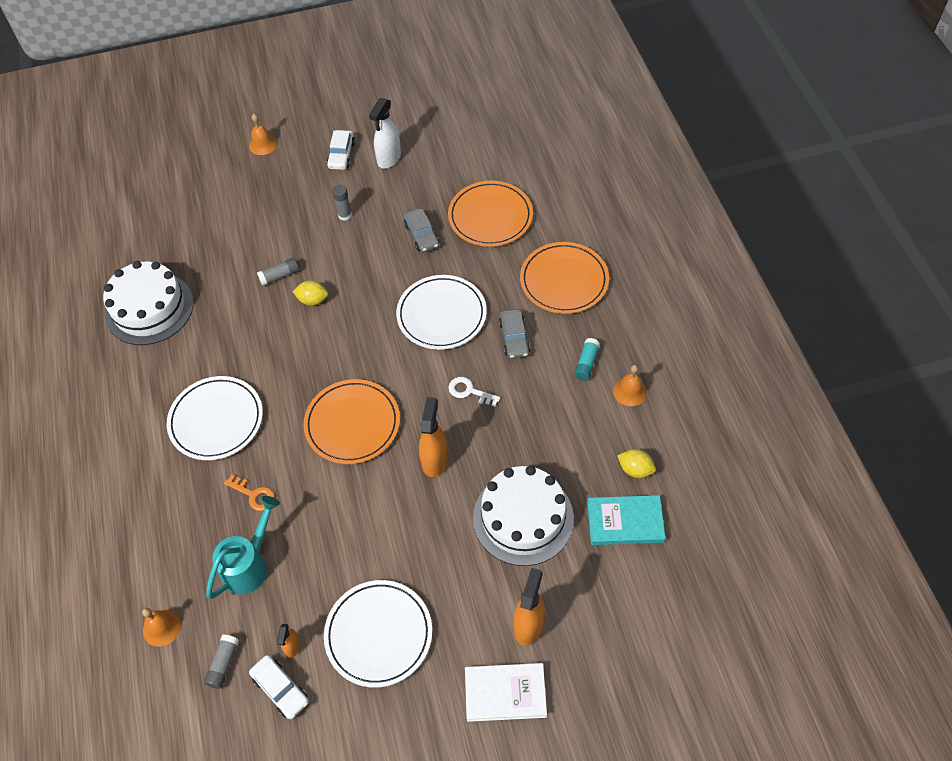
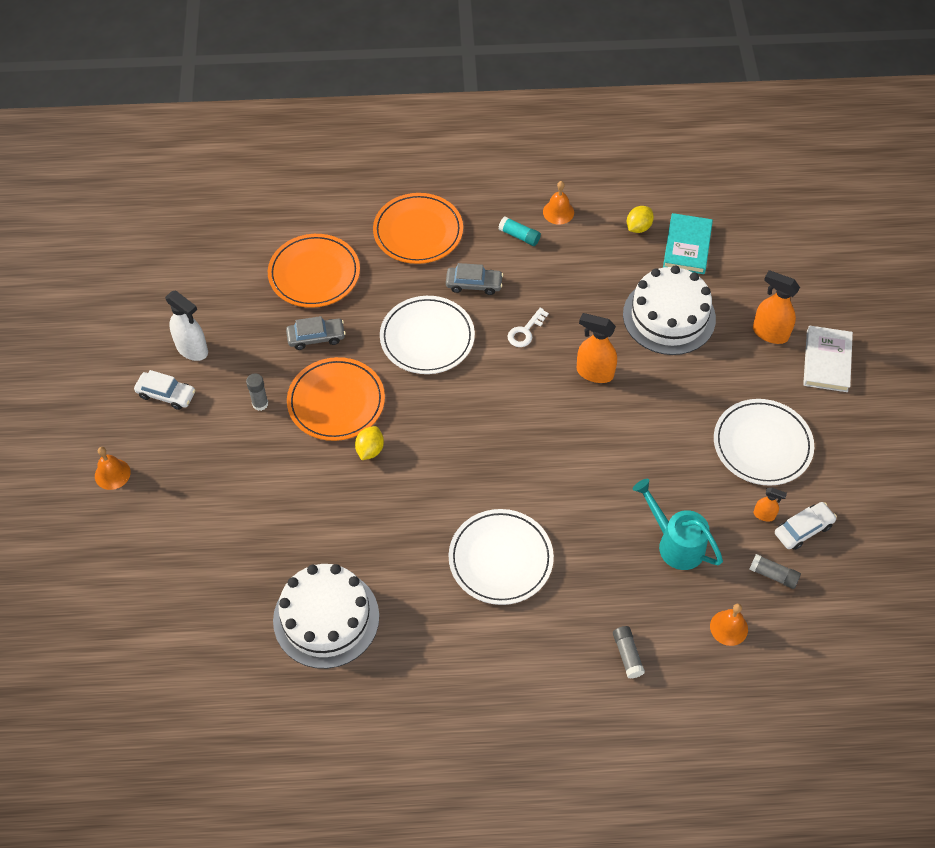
camera: 80 degrees left, 0 degrees up
orange key [224,474,275,511] -> none
grey glue stick [257,258,299,286] -> grey glue stick moved to [613,626,645,679]
orange plate [303,379,400,464] -> orange plate moved to [287,357,385,441]

